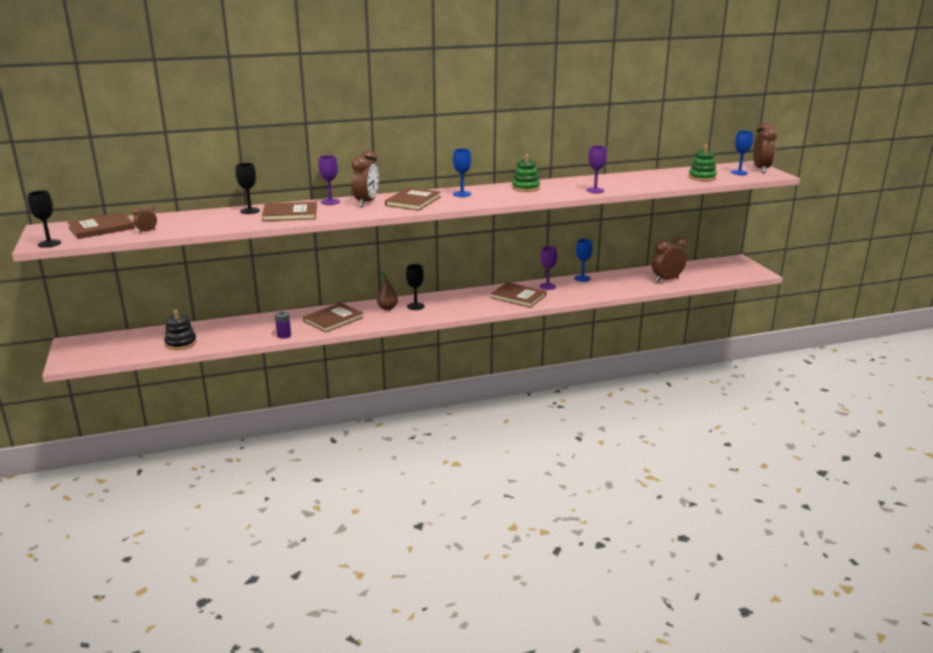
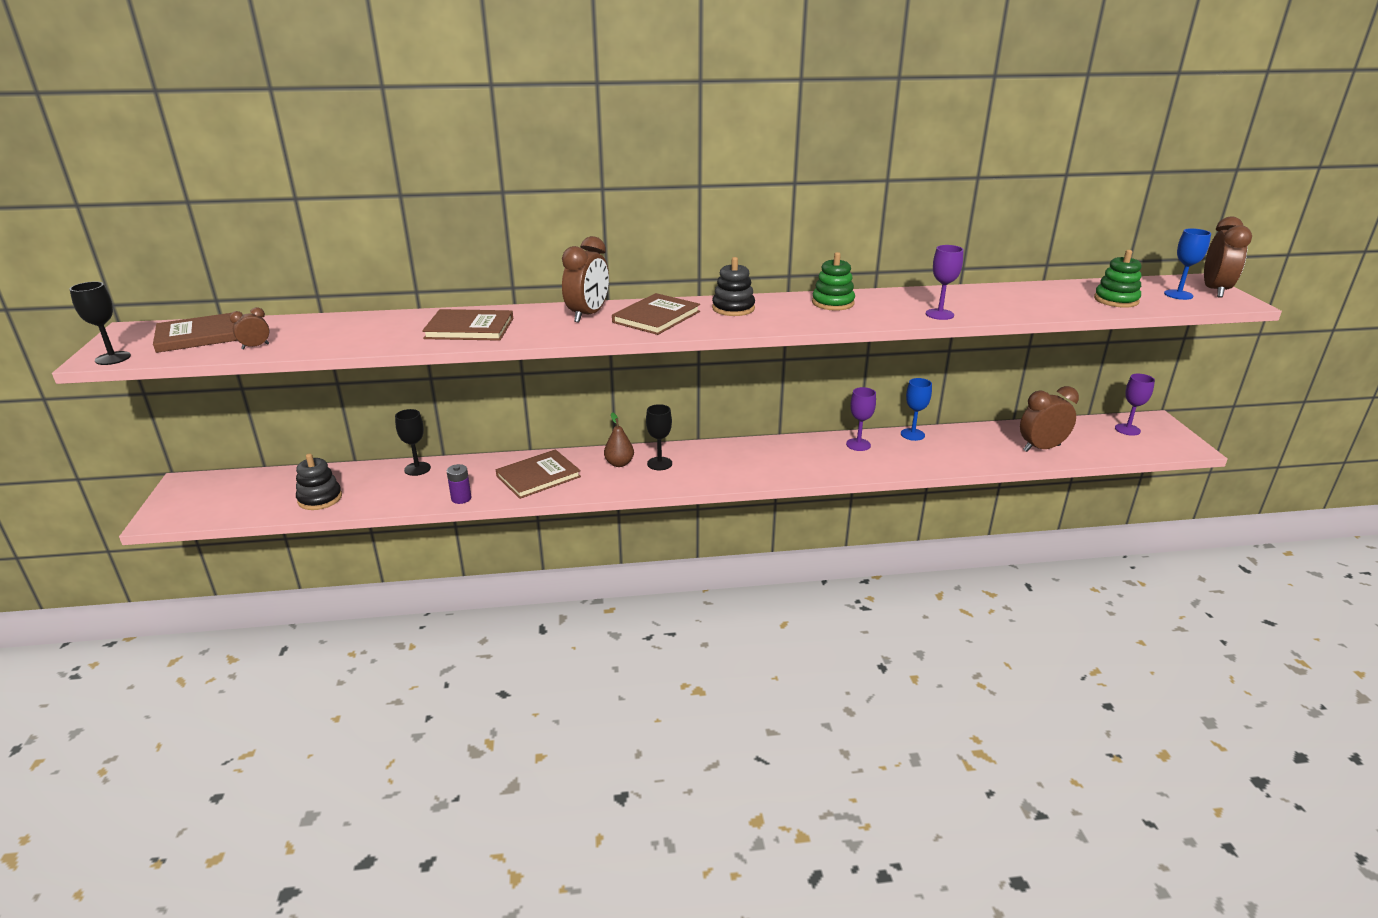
camera: 10 degrees right, 5 degrees up
black goblet [236,163,260,214] -> black goblet moved to [395,409,431,476]
purple goblet [318,155,340,205] -> purple goblet moved to [1115,374,1155,436]
blue goblet [453,149,471,197] -> black stacking toy [712,257,755,316]
brown book [491,282,546,308] -> none

